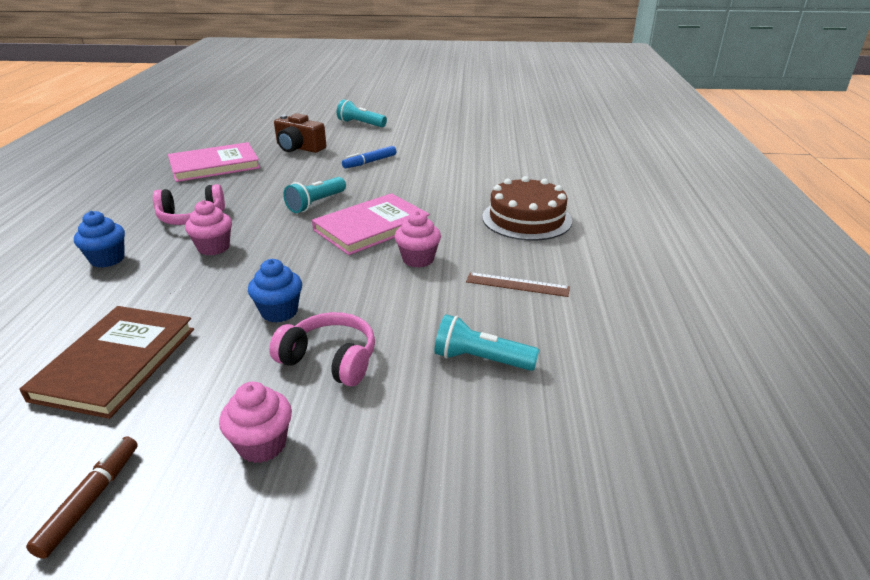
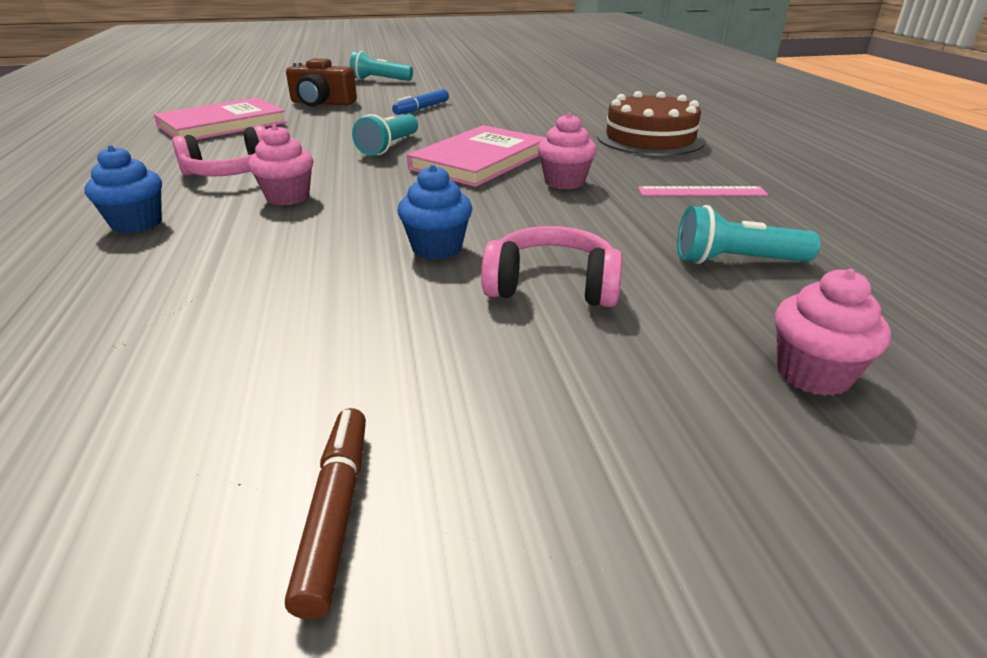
camera: 15 degrees left, 0 degrees up
brown book [19,306,194,419] -> none
pink cupcake [219,382,292,463] -> pink cupcake moved to [775,269,891,396]
brown ruler [466,272,570,297] -> pink ruler [638,186,768,196]

